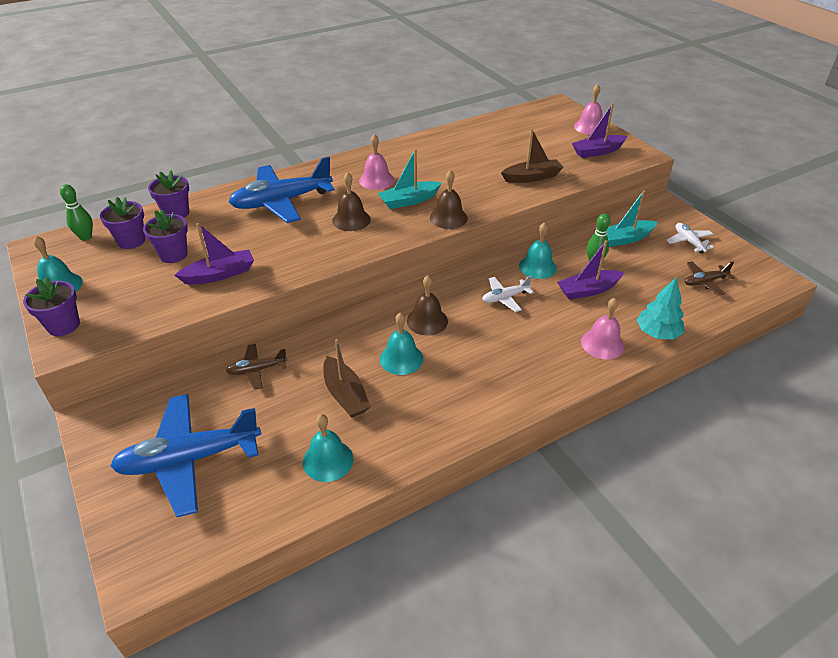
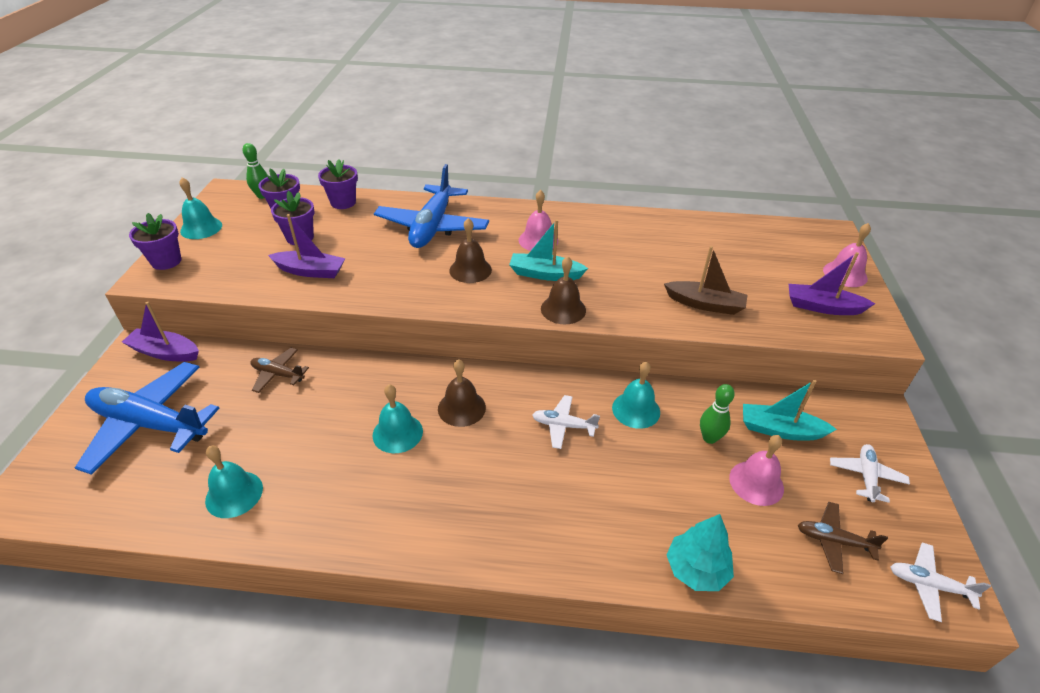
camera: 35 degrees right, 0 degrees up
blue plane [229,157,335,223] -> blue plane turned 90 degrees counterclockwise [374,164,489,248]
brown boat [323,339,370,418] -> none
purple boat [557,240,624,300] -> purple boat moved to [122,302,199,361]
pink bell [581,298,625,359] -> pink bell moved to [729,435,784,506]
none -> white plane [891,543,991,622]

